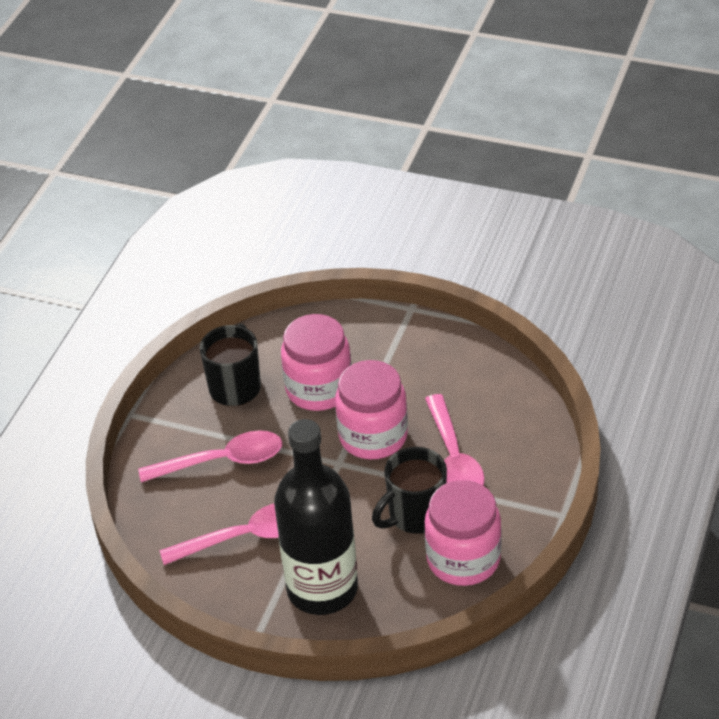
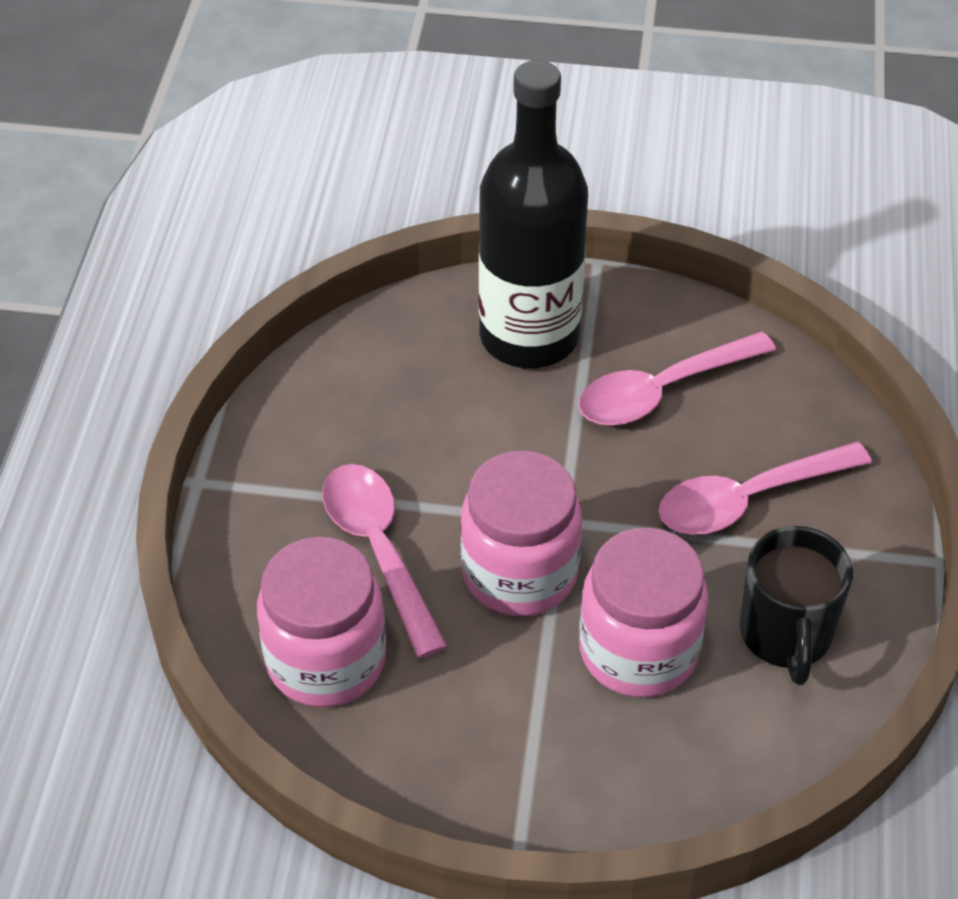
camera: 165 degrees right, 5 degrees up
black mug [372,447,447,534] -> none
pink jar [424,480,502,586] -> pink jar moved to [257,537,386,707]

